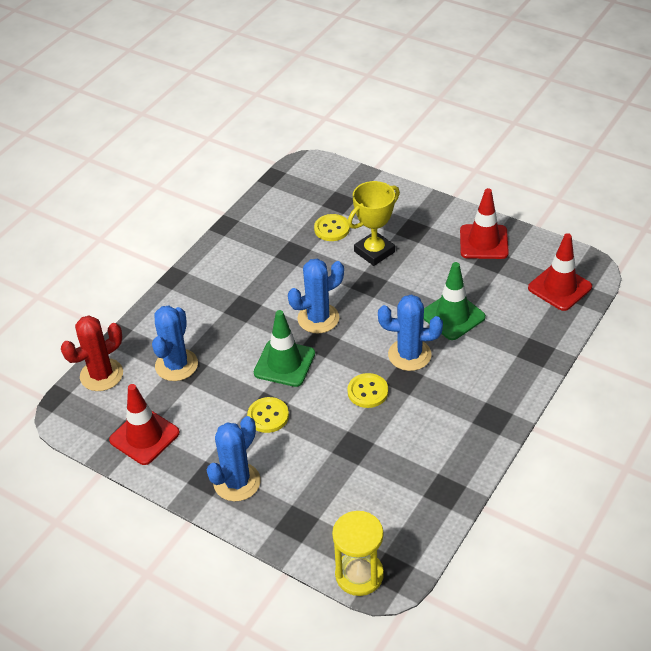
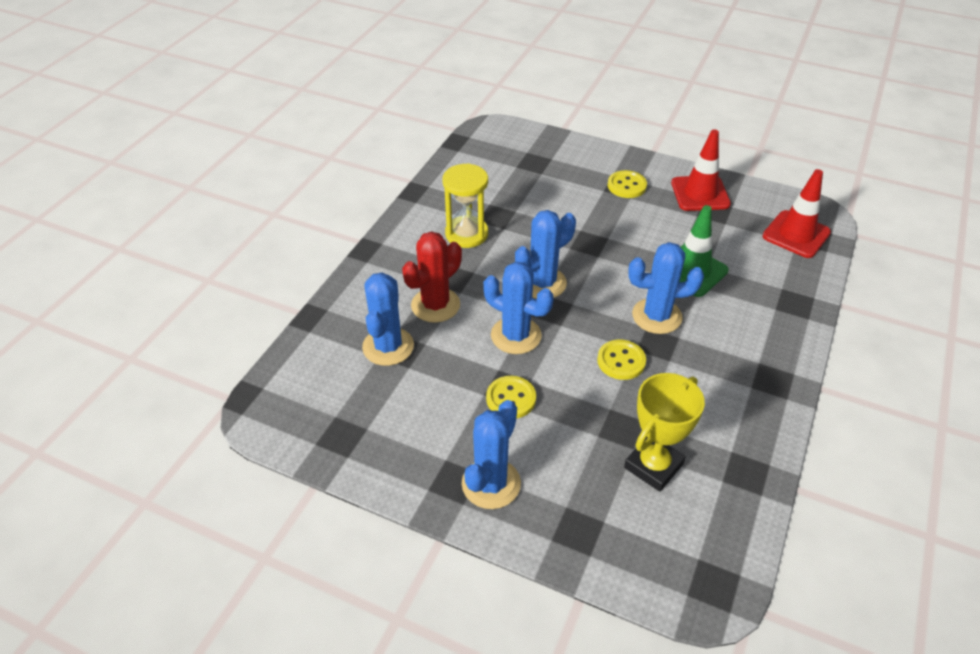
camera: 10 degrees left, 0 degrees up
red cactus [61,316,123,391] -> red cactus moved to [402,231,462,323]
red traffic cone [109,384,180,465] -> none
green traffic cone [254,310,315,387] -> blue cactus [483,262,554,354]
yellow button [314,214,350,241] -> yellow button moved to [607,170,647,198]
yellow hourglass [332,511,384,596] -> yellow hourglass moved to [443,163,488,248]
yellow trophy [348,181,400,266] -> yellow trophy moved to [624,373,705,492]

